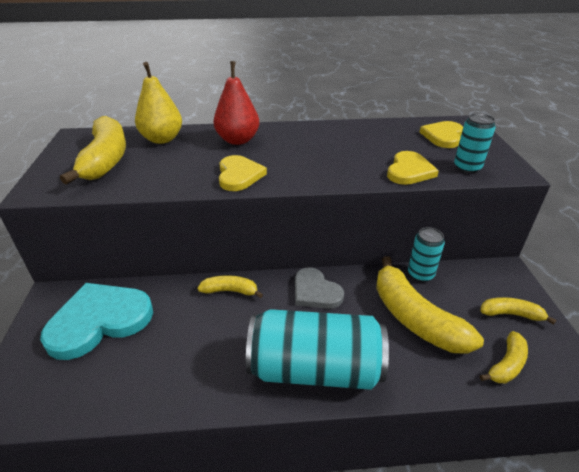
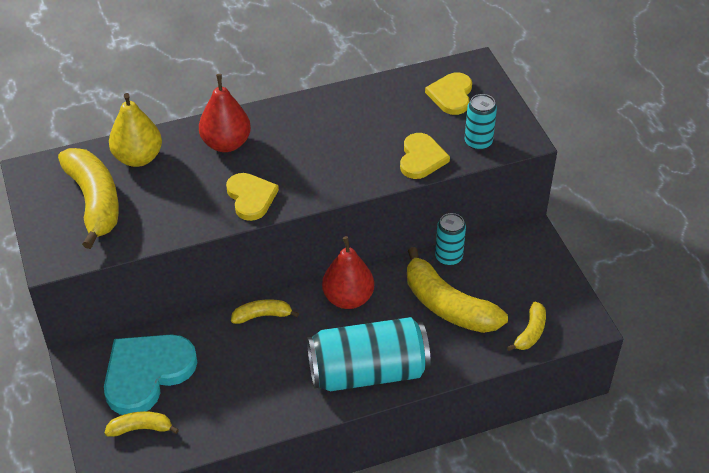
camera: 15 degrees left, 10 degrees up
grey heart [295,267,344,309] -> red pear [322,236,374,309]
yellow banana [480,297,557,325] -> yellow banana moved to [105,411,179,437]

